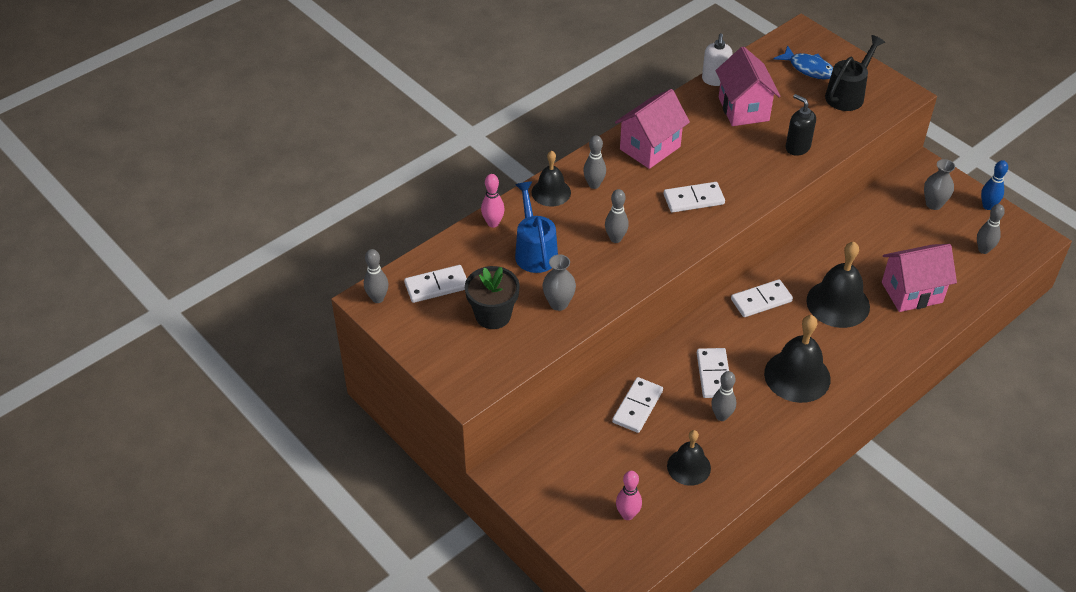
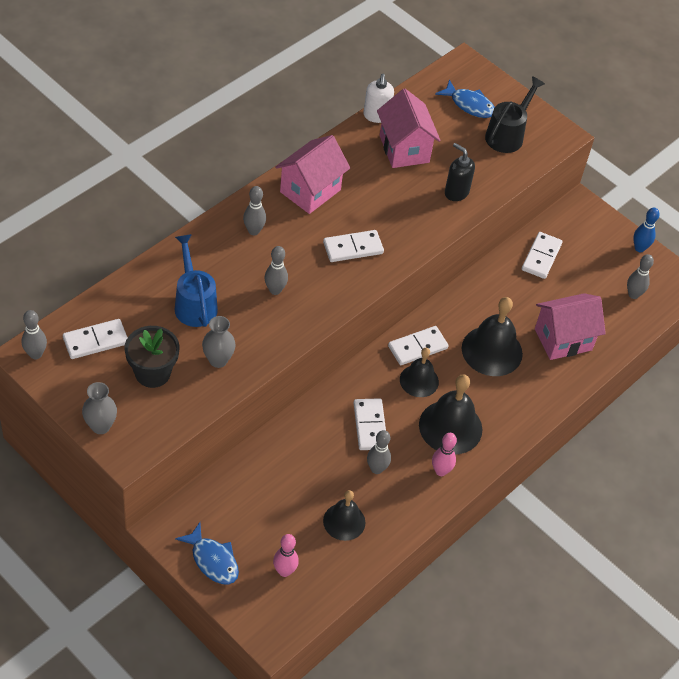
camera: 10 degrees left, 5 degrees up
pink bowling pin [481,174,505,228] -> pink bowling pin moved to [432,433,457,476]
black bell [531,151,571,207] -> black bell moved to [400,348,439,397]
white domino [612,377,663,433] -> white domino moved to [522,232,562,279]
grey vase [924,159,955,210] -> grey vase moved to [82,382,117,434]
none -> blue fish [175,522,239,584]

